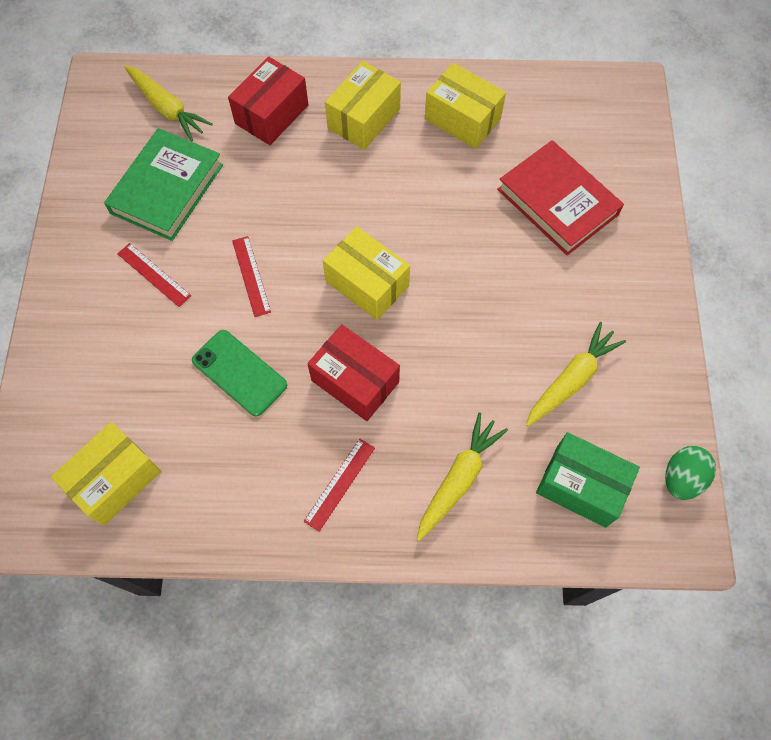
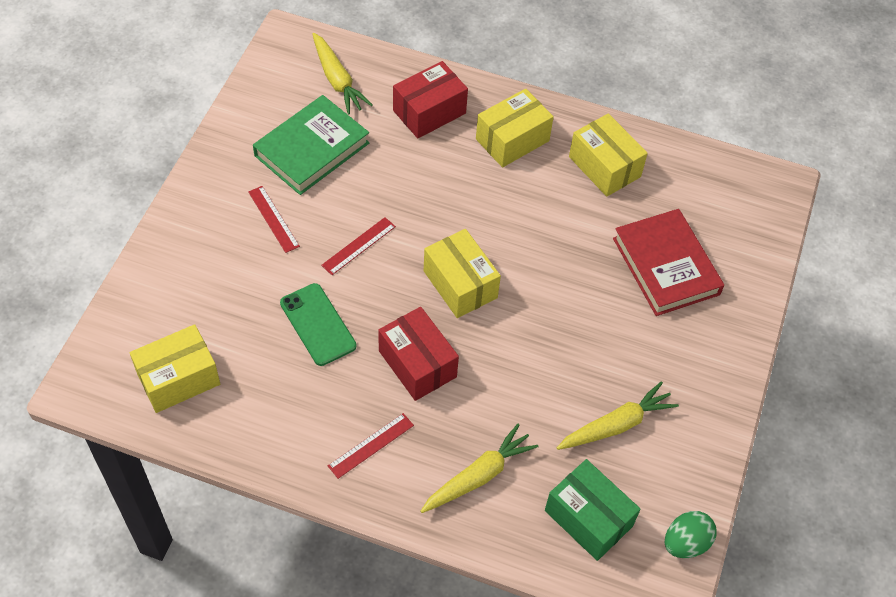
camera: 15 degrees right, 10 degrees down
red ruler [232,236,271,317] -> red ruler turned 45 degrees clockwise [321,217,396,275]

